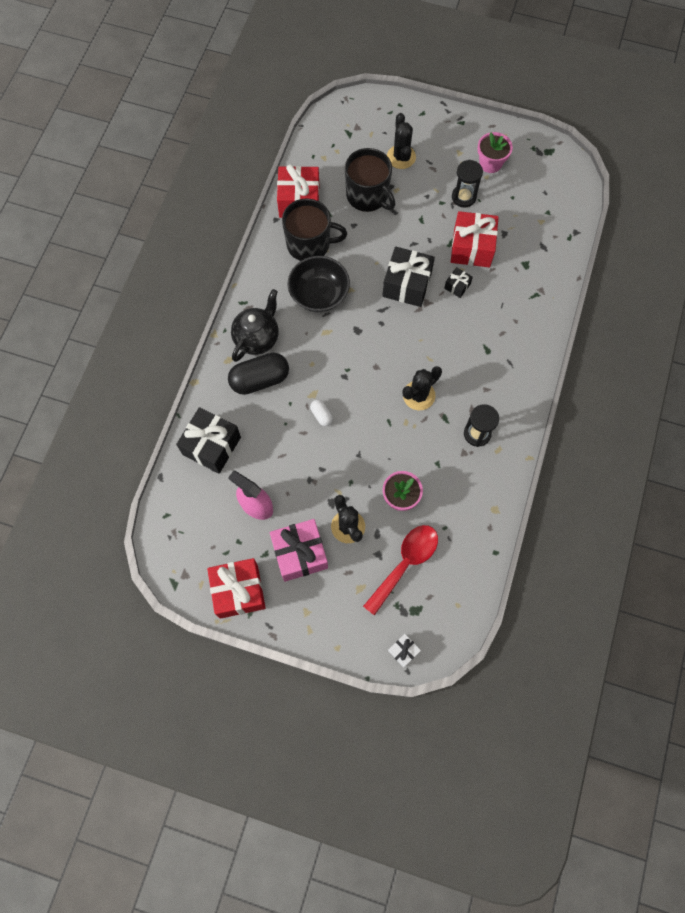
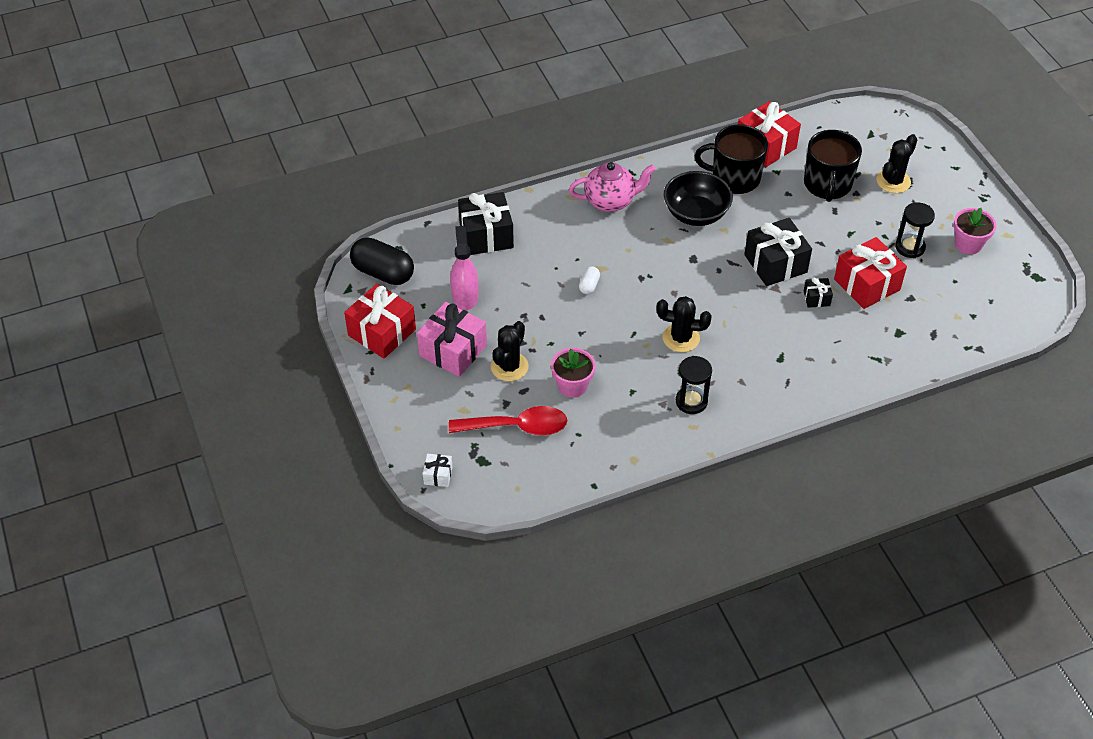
camera: 50 degrees right, 20 degrees down
black capsule [228,353,289,395] -> black capsule moved to [350,237,414,285]
black teapot [231,289,279,362] -> pink teapot [569,162,656,212]
black mug [282,199,347,261] -> black mug turned 135 degrees clockwise [695,124,768,194]

